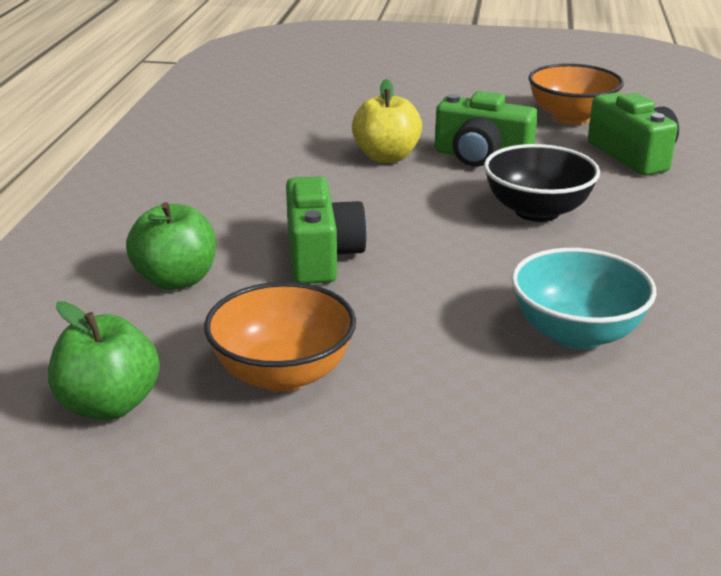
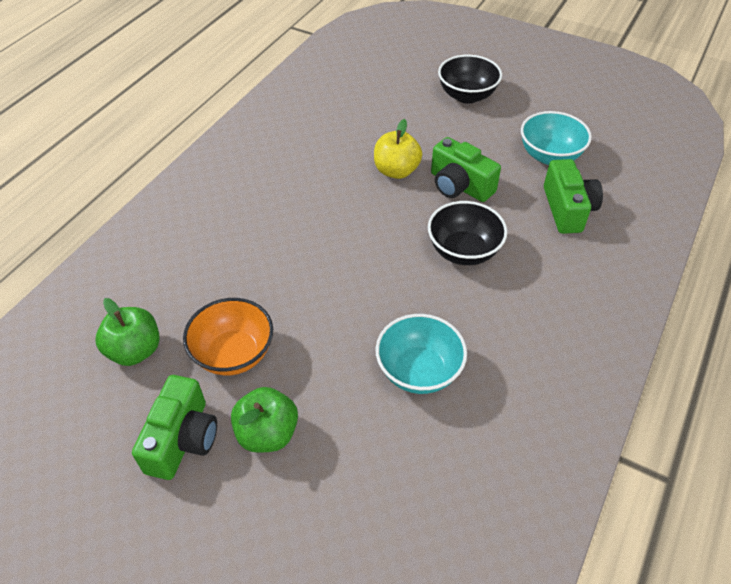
camera: 20 degrees right, 20 degrees up
green apple [126,202,216,290] -> green apple moved to [231,387,298,453]
green camera [286,176,367,284] -> green camera moved to [132,375,217,480]
orange bowl [529,64,624,125] -> turquoise bowl [521,111,592,165]
none -> black bowl [438,55,502,104]

